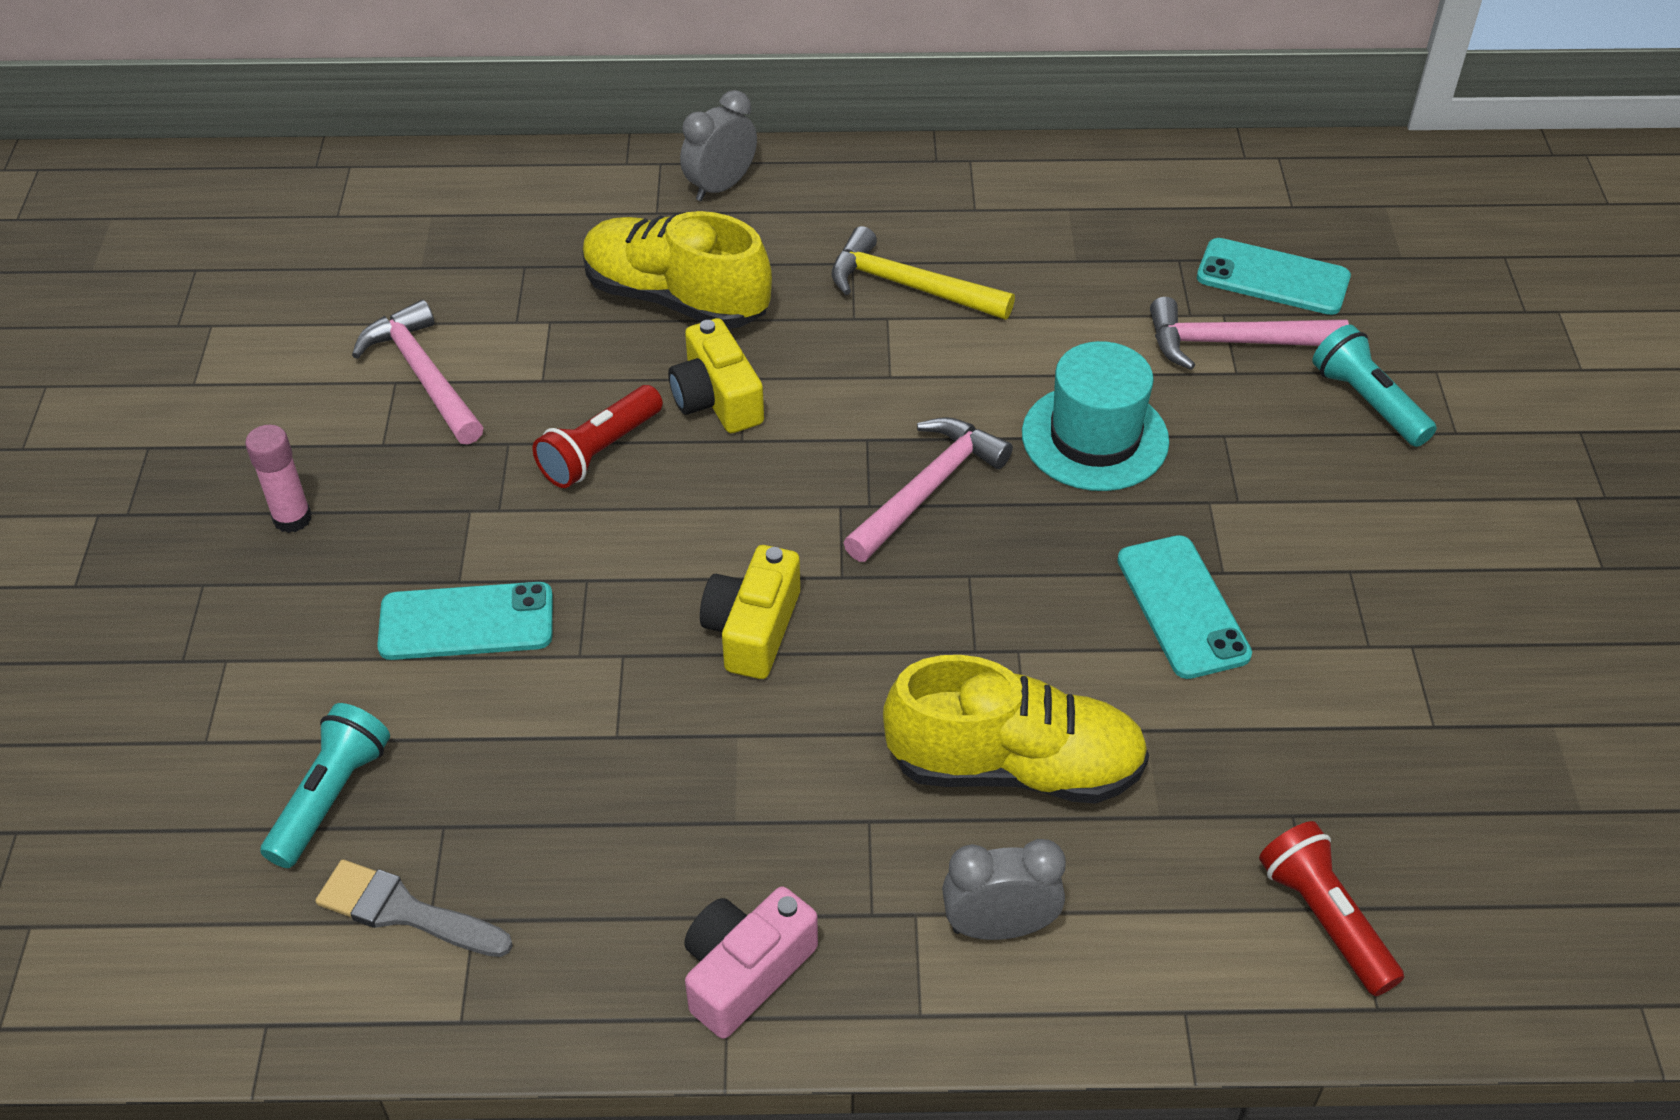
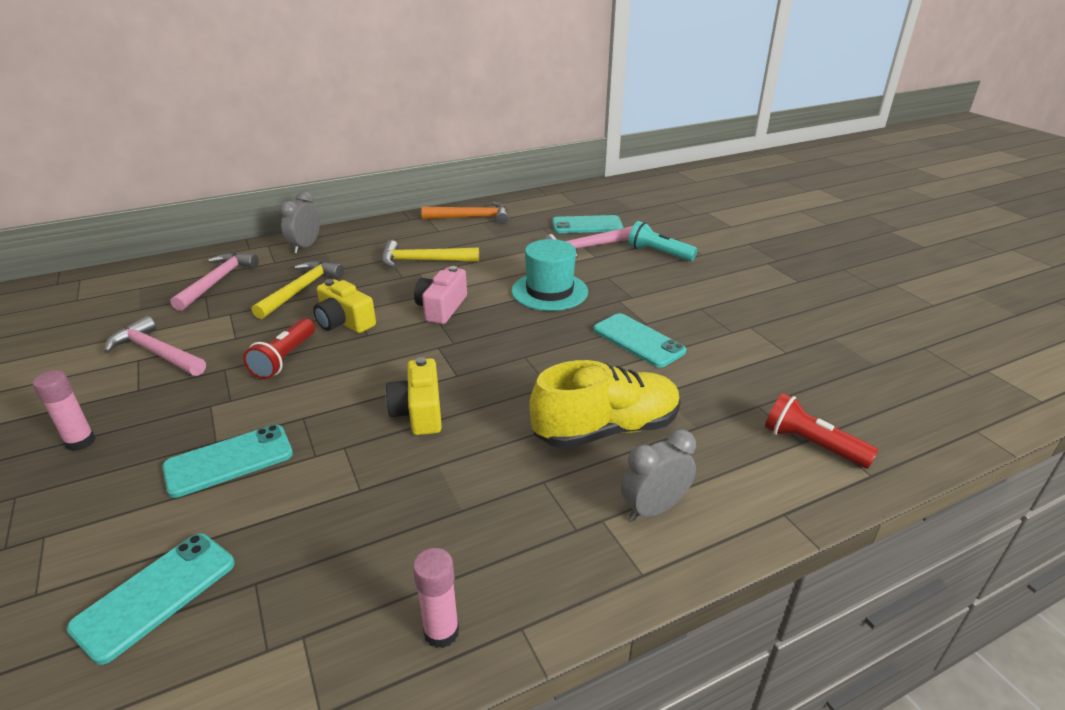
camera: 25 degrees left, 15 degrees down
turquoise flashlight [260,703,390,868] -> turquoise phone [67,533,235,665]
grey brush [315,860,513,957] -> none
yellow shoe [582,211,772,329] -> yellow hammer [252,261,344,319]
pink camera [684,887,818,1039] -> pink camera moved to [414,266,467,324]
pink hammer [843,417,1013,562] -> pink hammer moved to [170,252,259,311]
none -> pink glue stick [413,548,459,648]
none -> orange hammer [421,202,509,224]

